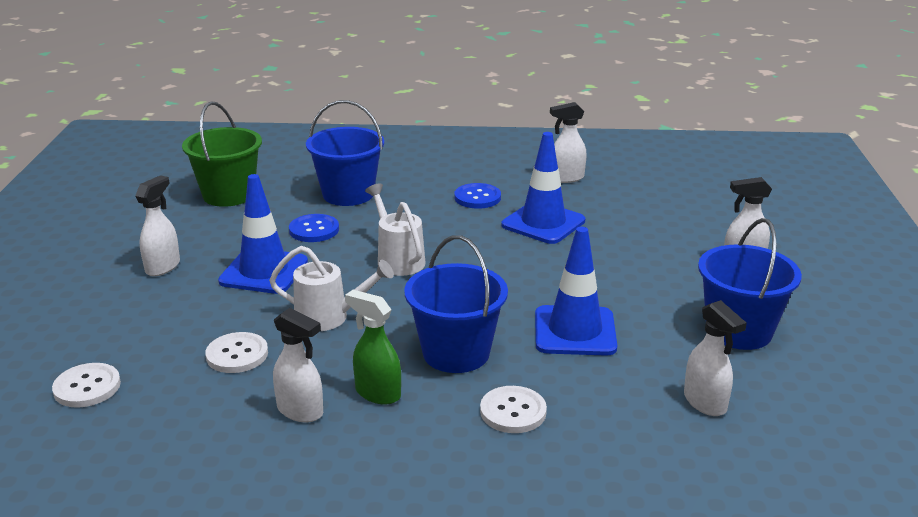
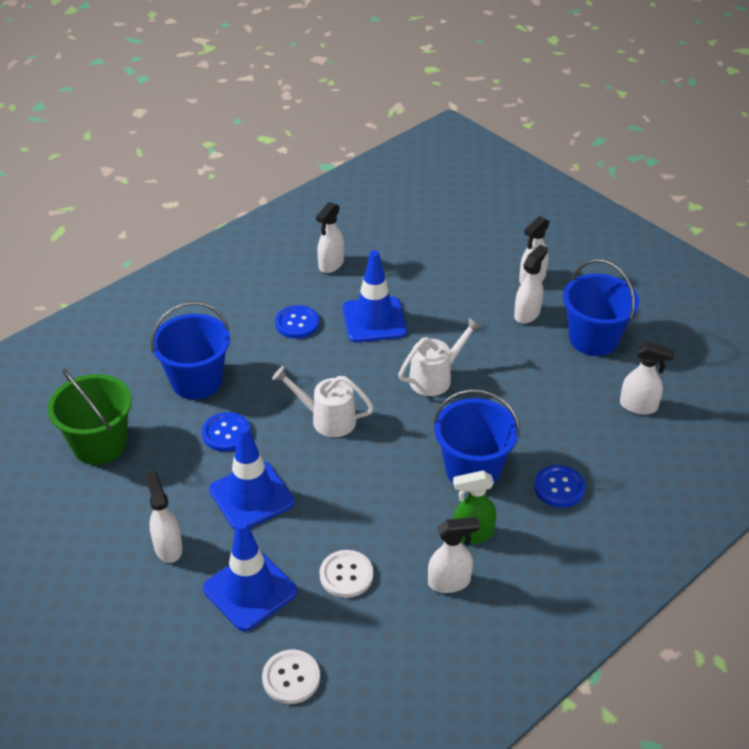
camera: 45 degrees left, 15 degrees up
white watering can [269,246,394,331] -> white watering can moved to [398,317,482,396]
white button [480,386,547,433] -> blue button [534,465,585,508]
blue traffic cone [535,227,617,356] -> blue traffic cone moved to [203,520,297,631]
none -> white spray bottle [514,245,548,324]

